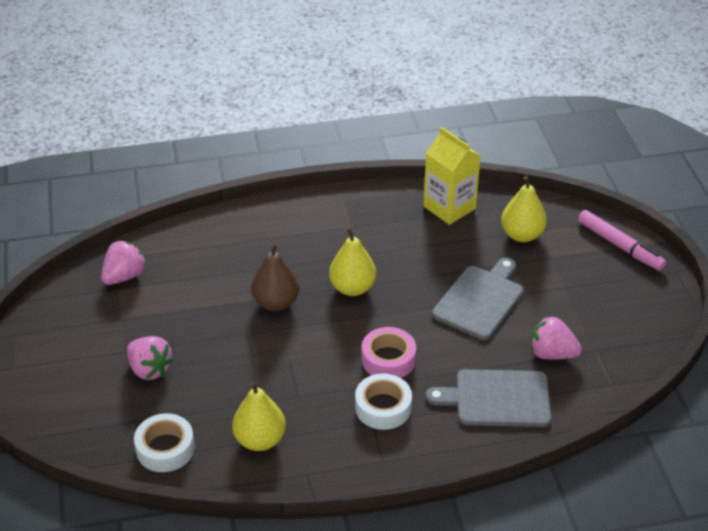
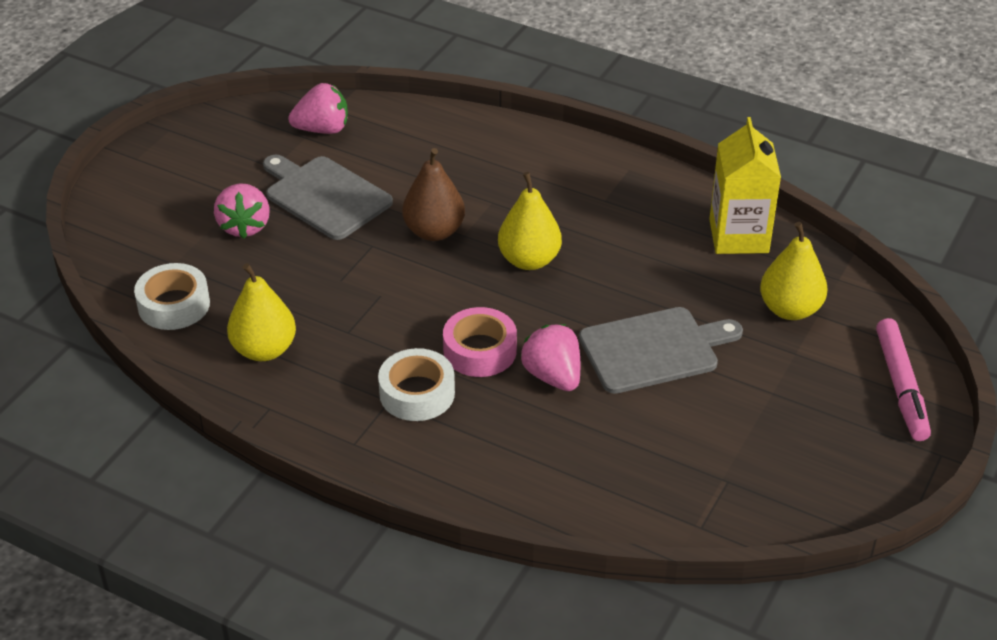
camera: 40 degrees right, 0 degrees up
grey cutting board [425,369,551,427] -> grey cutting board moved to [263,155,393,240]
pink strawberry [531,316,582,360] -> pink strawberry moved to [521,324,580,391]

